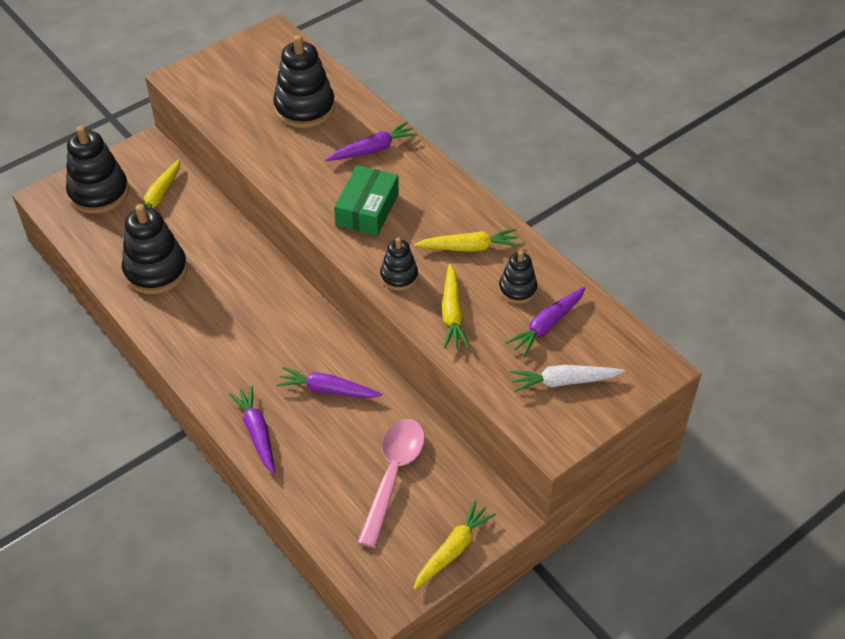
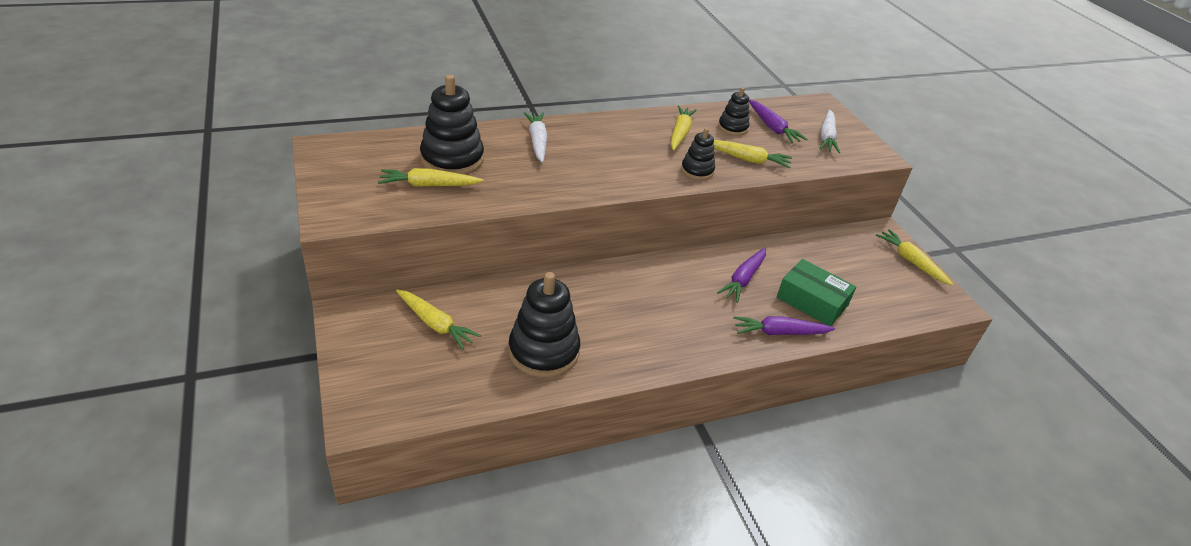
camera: 75 degrees left, 10 degrees down
black stacking toy [66,125,129,214] -> none
purple carrot [326,122,418,161] -> white carrot [524,112,547,163]
green box [334,165,399,236] -> green box moved to [777,259,856,326]
pink spoon [358,419,425,548] -> none
none -> yellow carrot [378,168,483,187]

